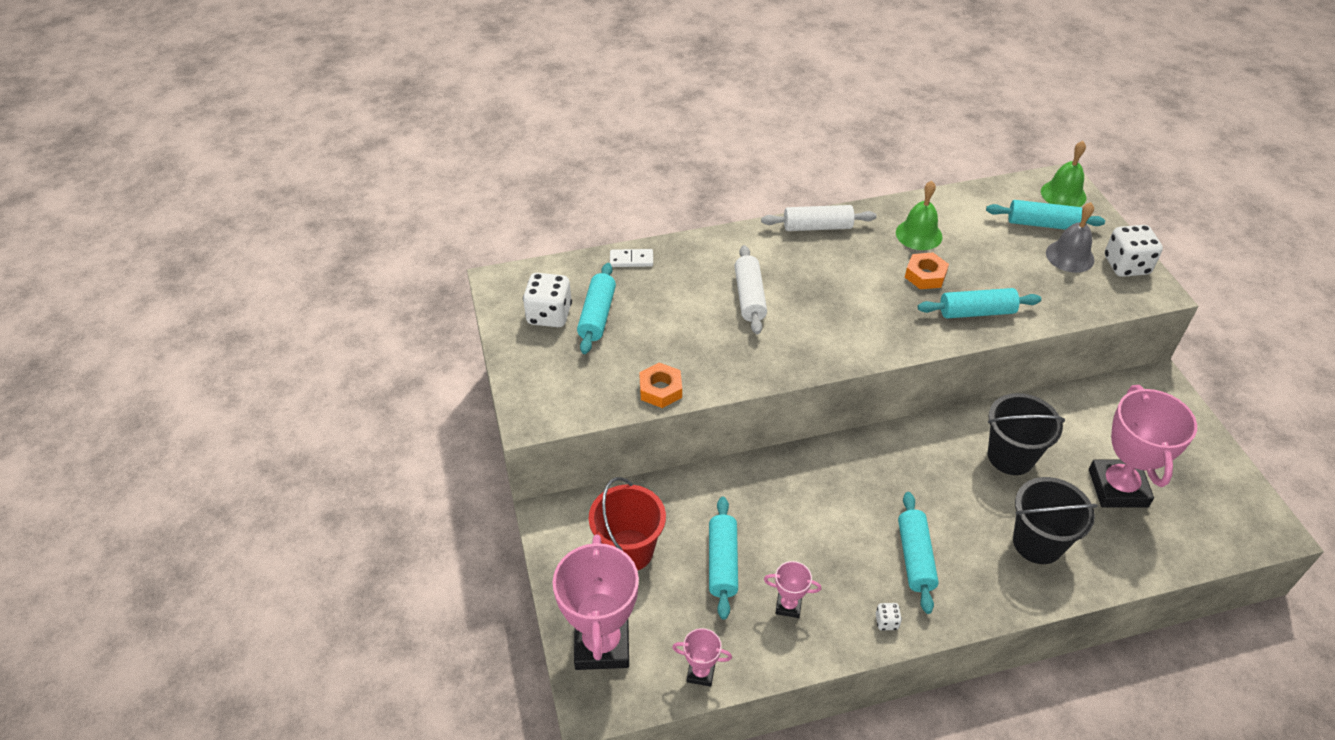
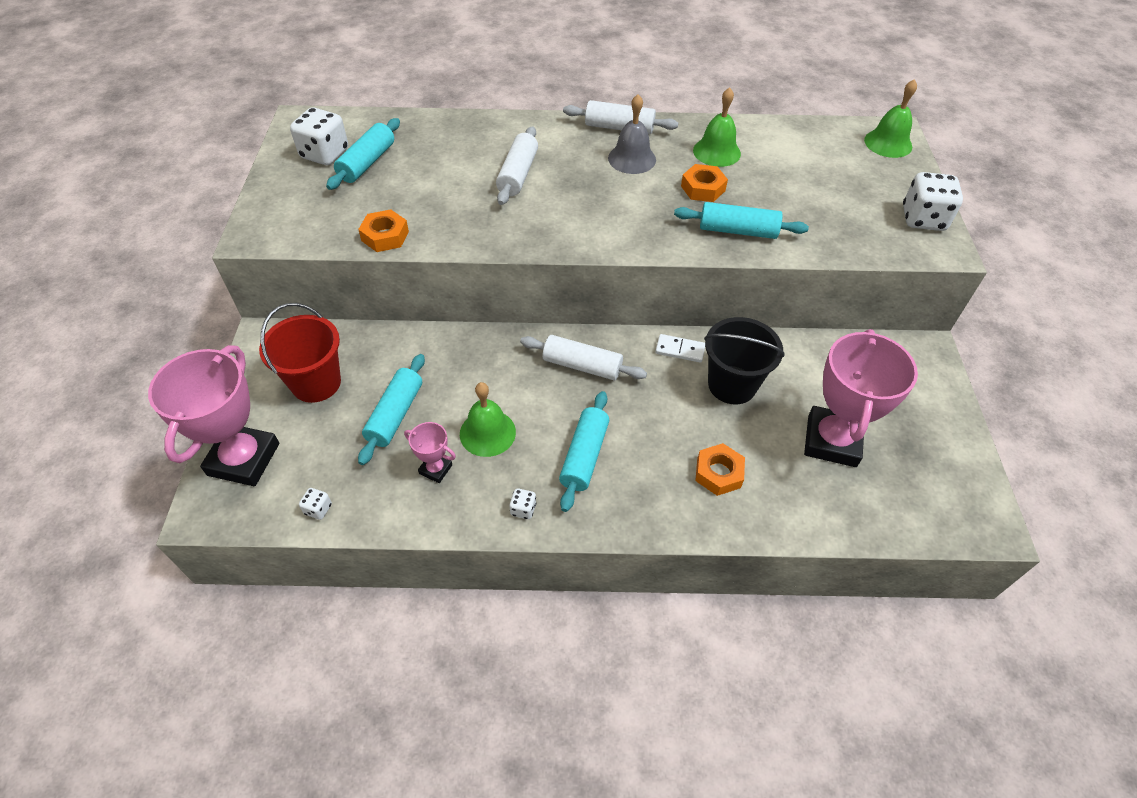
camera: 15 degrees right, 5 degrees up
white domino [610,249,653,267] -> white domino moved to [655,334,705,363]
pink trophy [672,628,732,687] -> white dice [299,488,332,520]
turquoise rolling pin [986,200,1105,230] -> none
black bucket [1013,477,1098,564] -> orange nut [695,443,745,496]
grey bell [1046,202,1095,273] -> grey bell moved to [608,94,656,174]
none -> green bell [460,382,516,457]
none -> white rolling pin [520,335,647,380]

